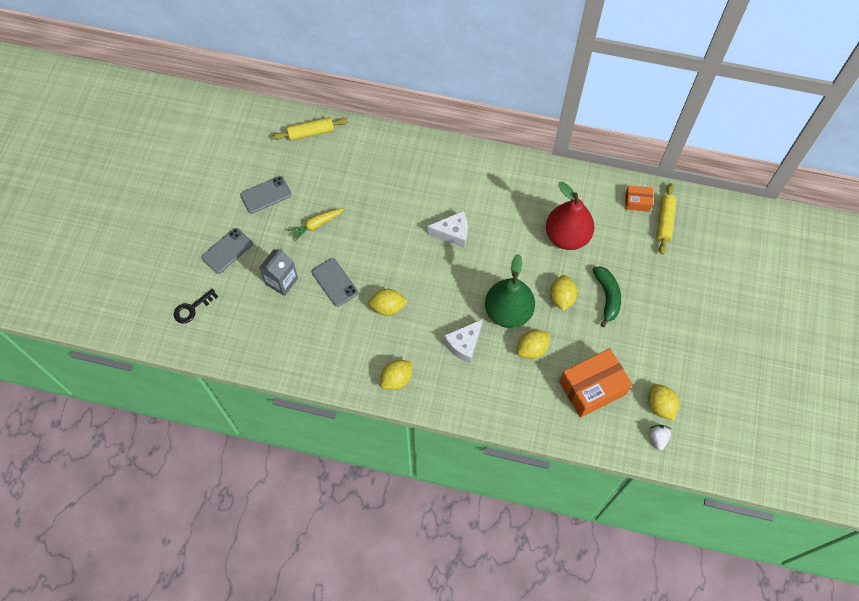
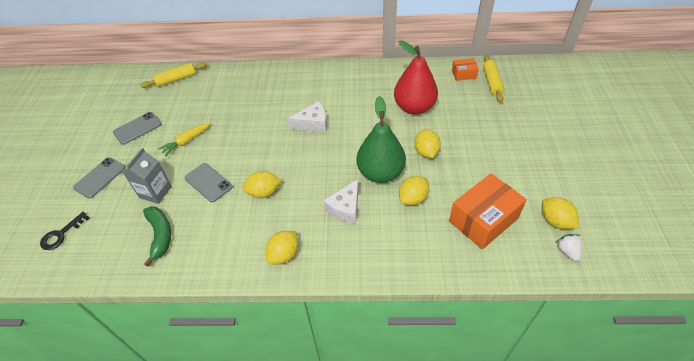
camera: 10 degrees left, 15 degrees down
green banana [592,266,621,327] -> green banana moved to [143,206,171,266]

